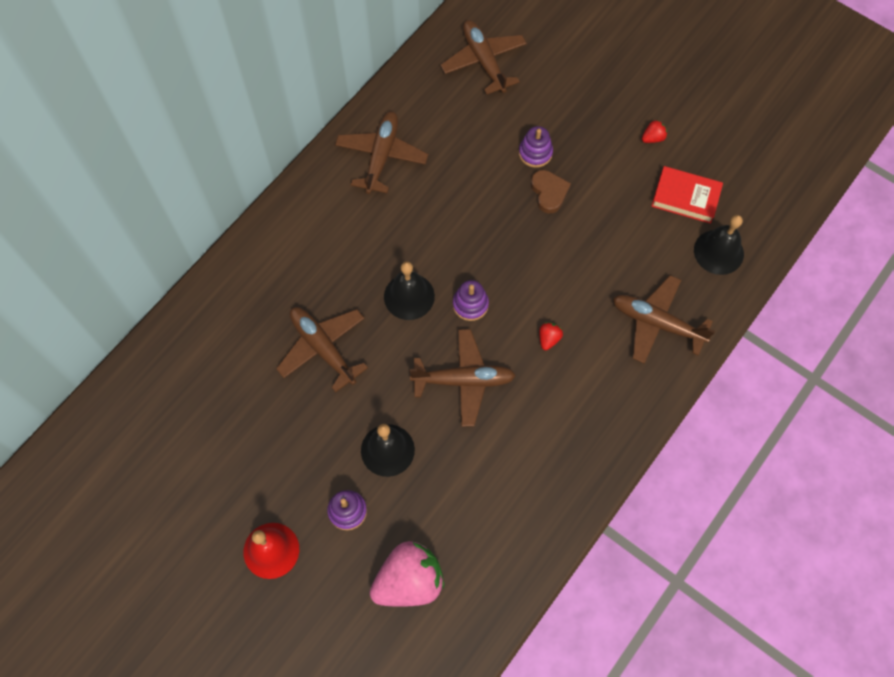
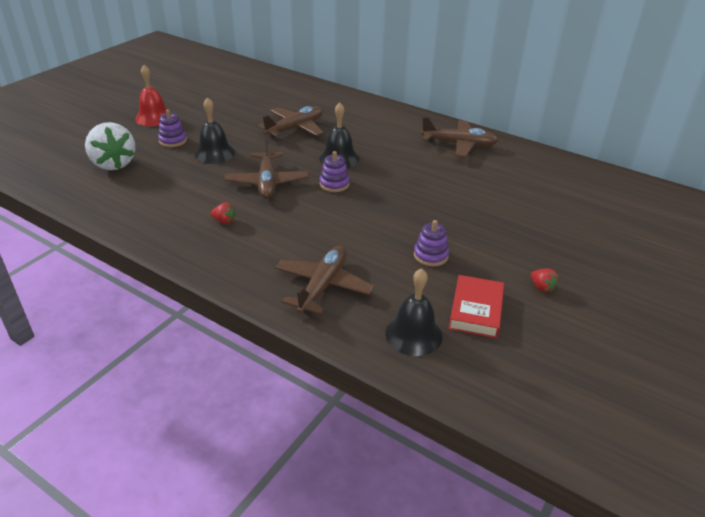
camera: 85 degrees right, 30 degrees down
pink strawberry [370,541,444,607] -> white strawberry [85,122,136,170]
brown plane [440,20,527,95] -> none
purple stacking toy [519,126,553,168] -> purple stacking toy moved to [414,220,449,267]
brown heart [531,170,571,213] -> none
red strawberry [539,322,563,350] -> red strawberry moved to [211,202,236,224]

